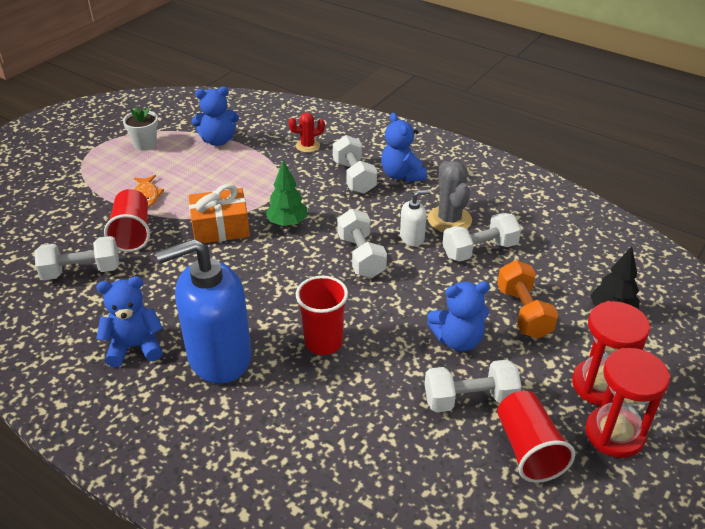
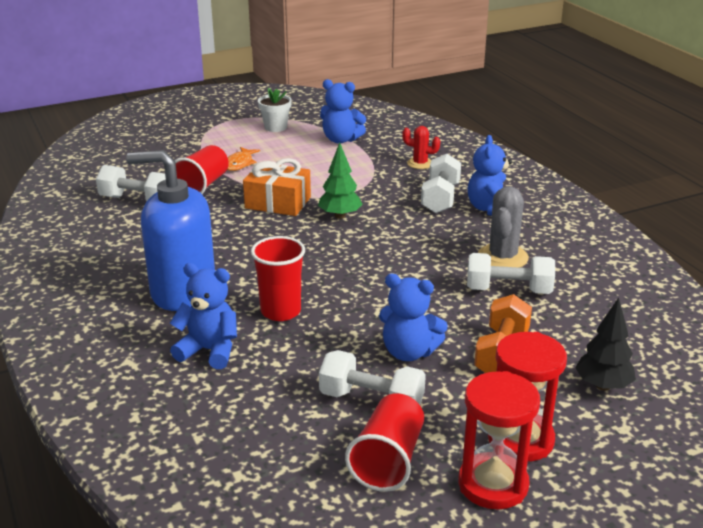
camera: 30 degrees right, 10 degrees down
blue teddy bear [96,276,163,367] -> blue teddy bear moved to [170,263,237,369]
white dumbbell [337,209,387,278] -> none
white soap dispenser [400,190,430,246] -> none

